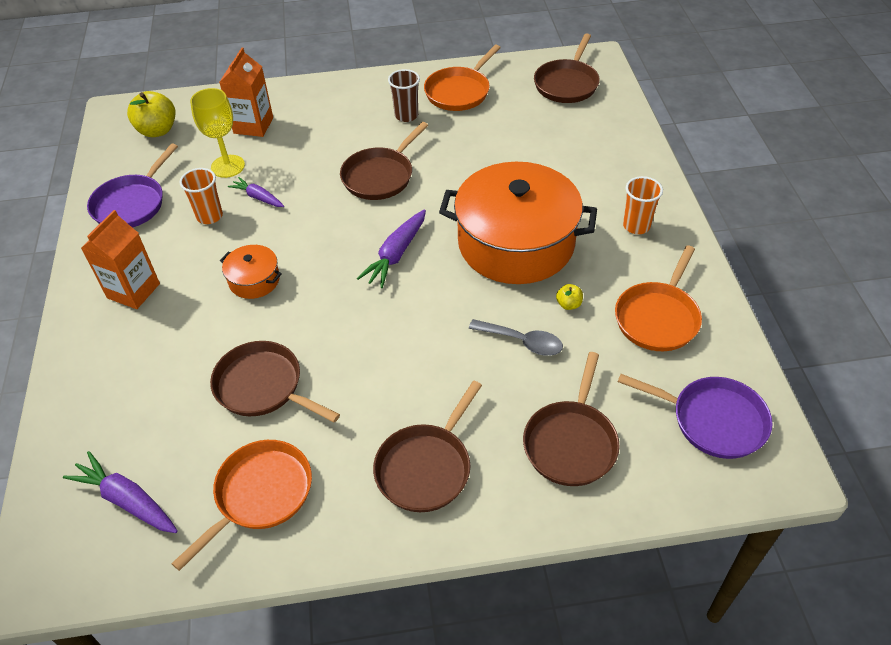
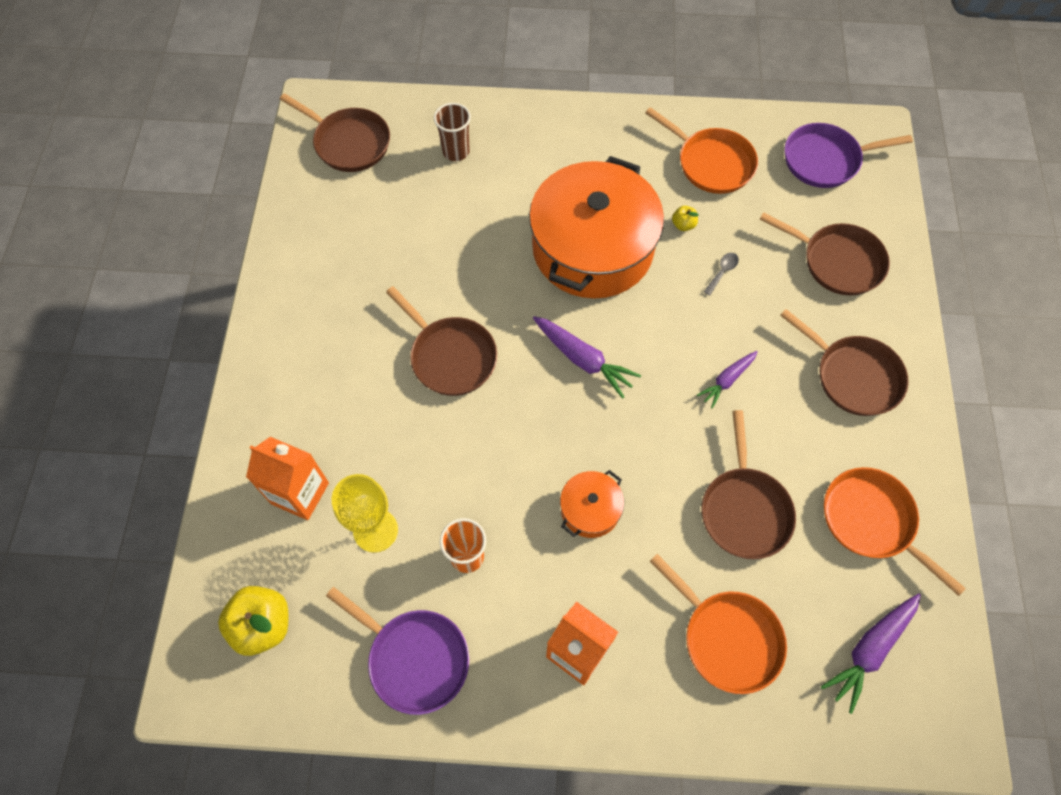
camera: 80 degrees left, 15 degrees up
brown pan [210,341,340,423] -> brown pan turned 45 degrees counterclockwise [702,410,796,559]
purple carrot [228,177,284,207] -> purple carrot moved to [697,351,758,408]
brown cup [388,69,420,122] -> brown cup moved to [434,103,471,161]
orange pan [424,45,501,111] -> orange pan moved to [650,554,787,694]
grey spoon [469,319,563,356] -> grey spoon [704,253,739,296], size x0.60
purple pan [618,374,773,459] -> purple pan turned 135 degrees counterclockwise [785,123,913,188]
orange cup [623,176,663,234] -> none

